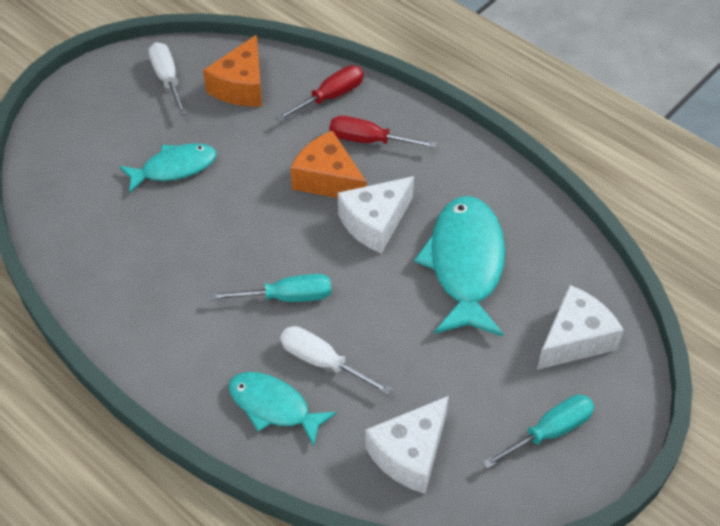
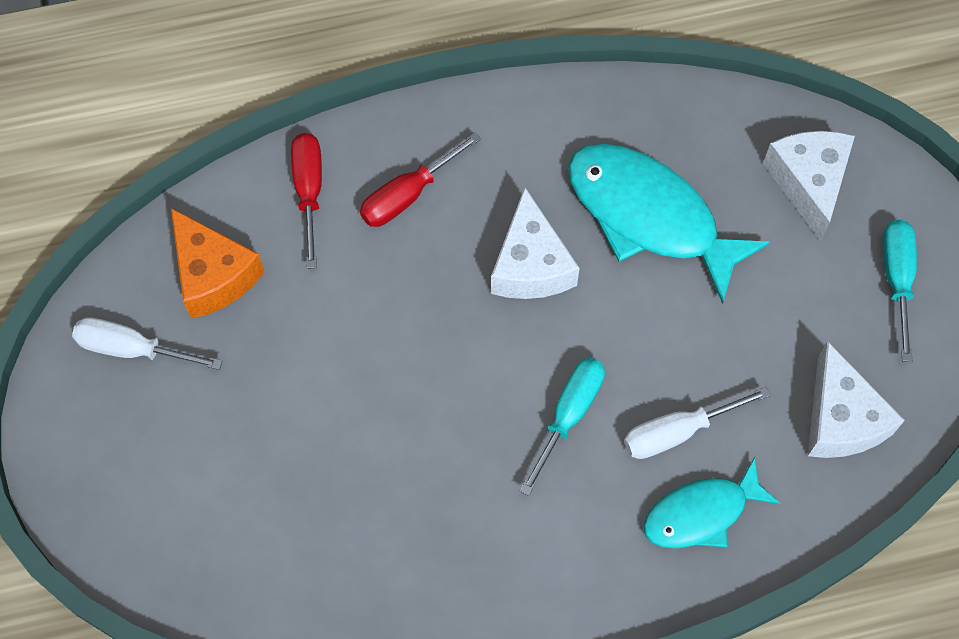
camera: 55 degrees left, 15 degrees up
turquoise fish [119,143,216,193] -> none
orange cheese [290,130,367,198] -> none

